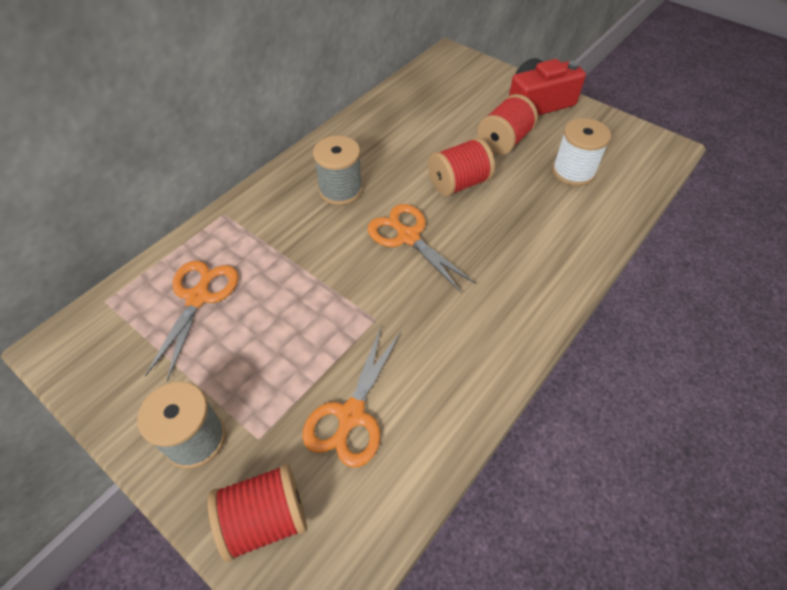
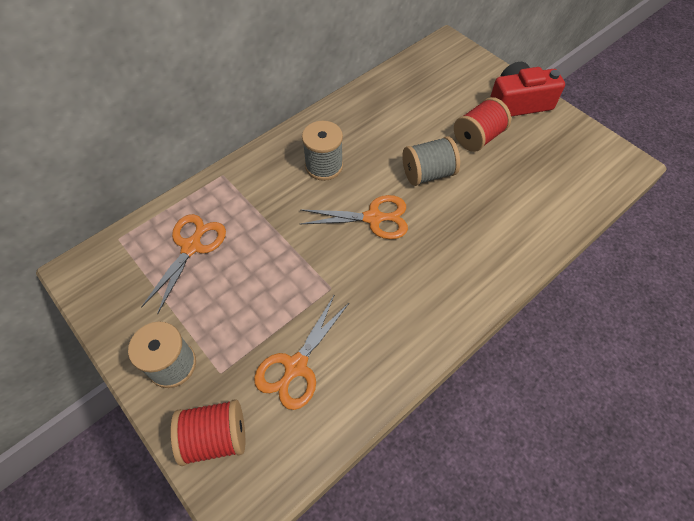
camera: 10 degrees right, 5 degrees up
orange scissors [368,204,476,293] -> orange scissors turned 120 degrees clockwise [300,195,408,239]
red spool [428,137,495,197] -> grey spool [403,136,460,186]
white spool [552,118,611,186] -> none

